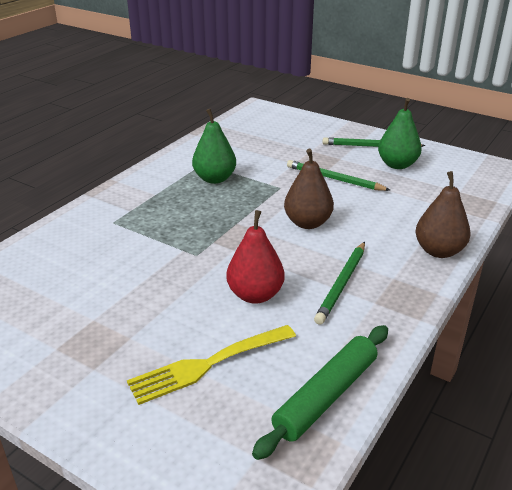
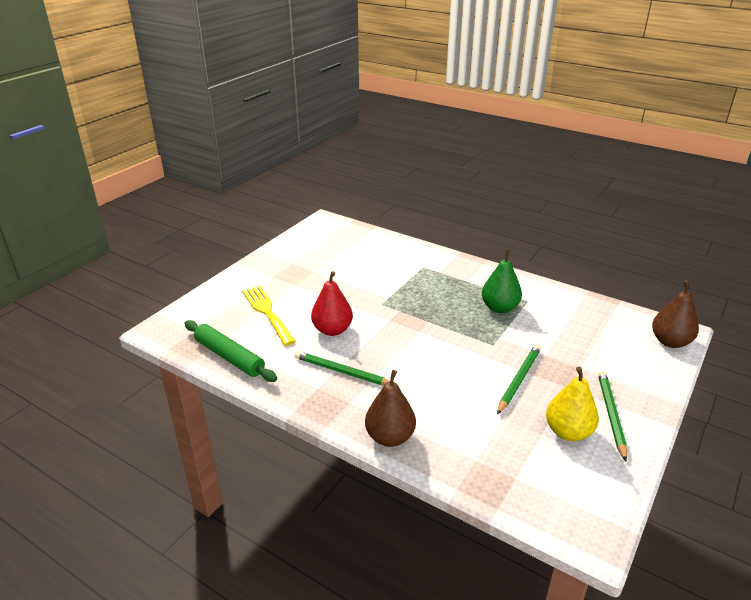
camera: 90 degrees right, 0 degrees up
brown pear [284,149,334,229] -> brown pear moved to [652,281,699,348]
green pear [378,98,422,169] -> yellow pear [546,367,599,441]

